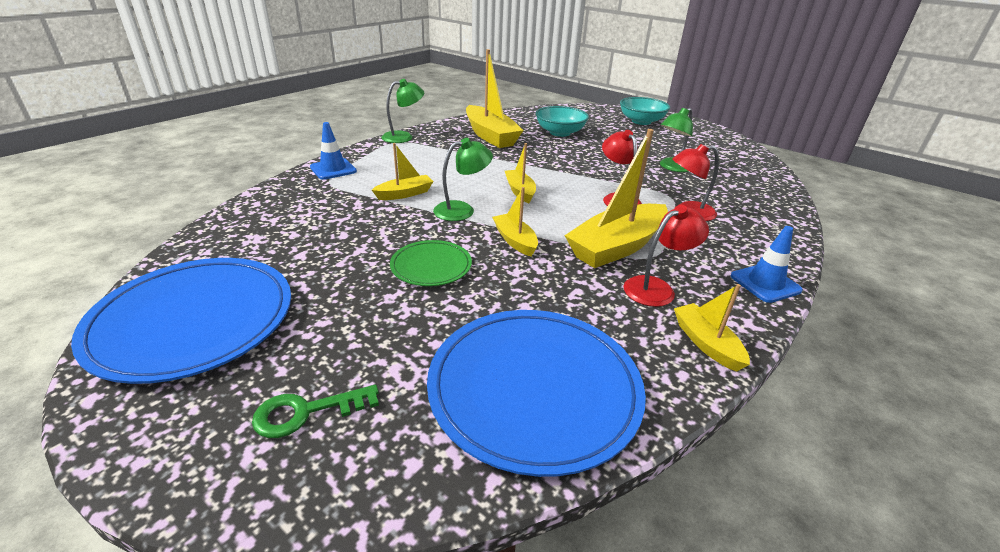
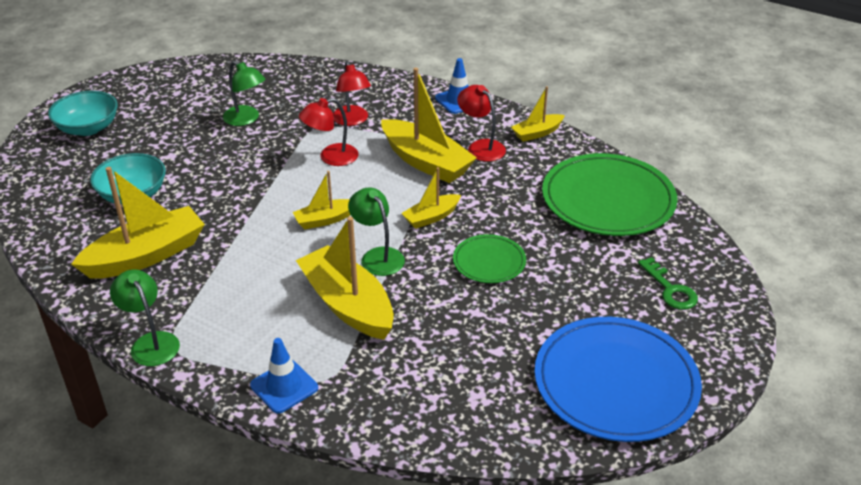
camera: 95 degrees left, 5 degrees up
yellow boat [372,143,434,200] -> yellow boat [296,217,394,340], size x1.88
blue plate [427,310,646,477] -> green plate [542,153,677,236]

